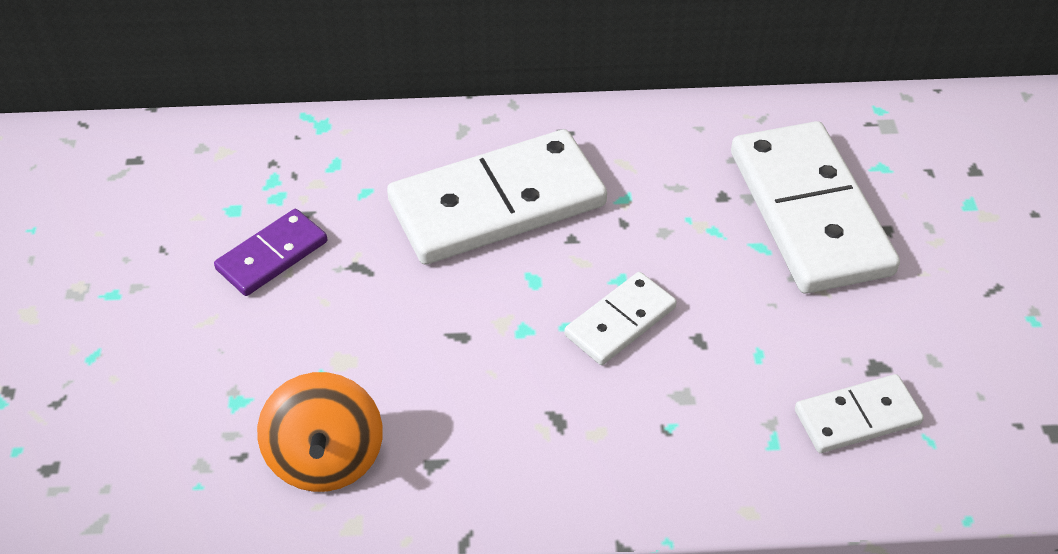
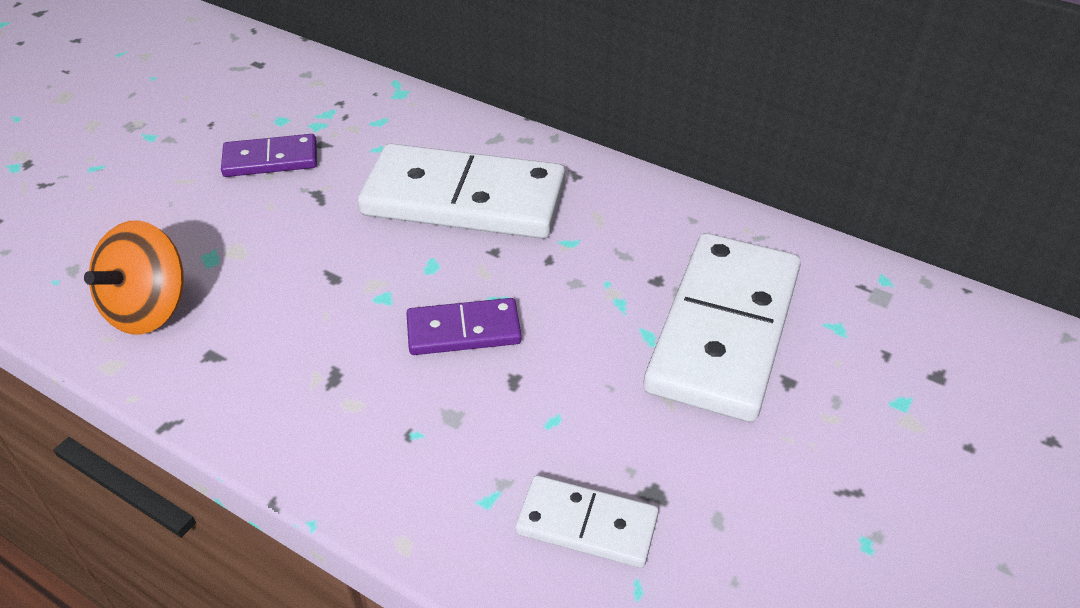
camera: 35 degrees right, 5 degrees down
white domino [564,272,677,365] -> purple domino [406,298,522,355]

